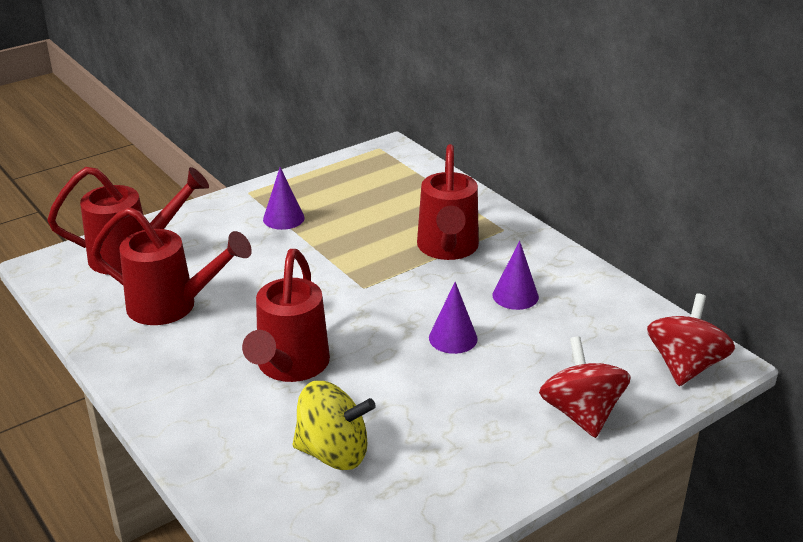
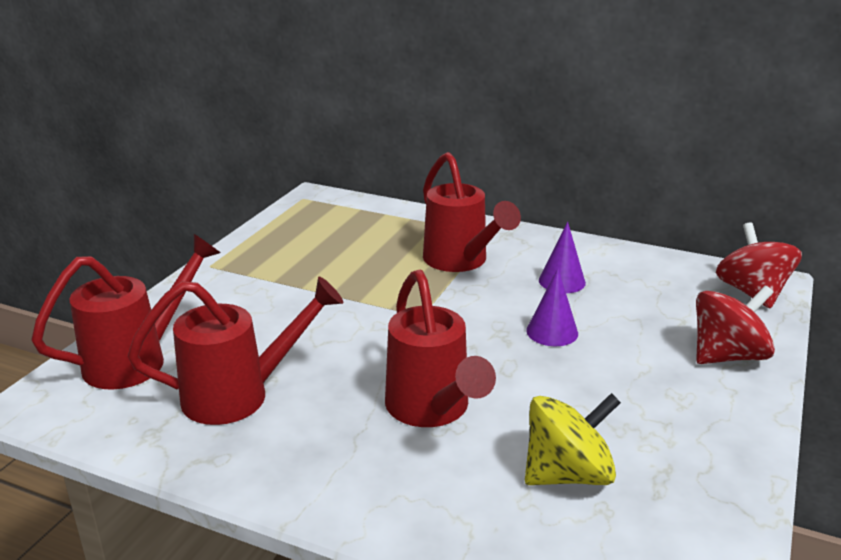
camera: 30 degrees left, 5 degrees down
purple cone [263,167,305,230] -> none
red spinning top [539,336,631,438] -> red spinning top turned 105 degrees clockwise [696,286,775,364]

